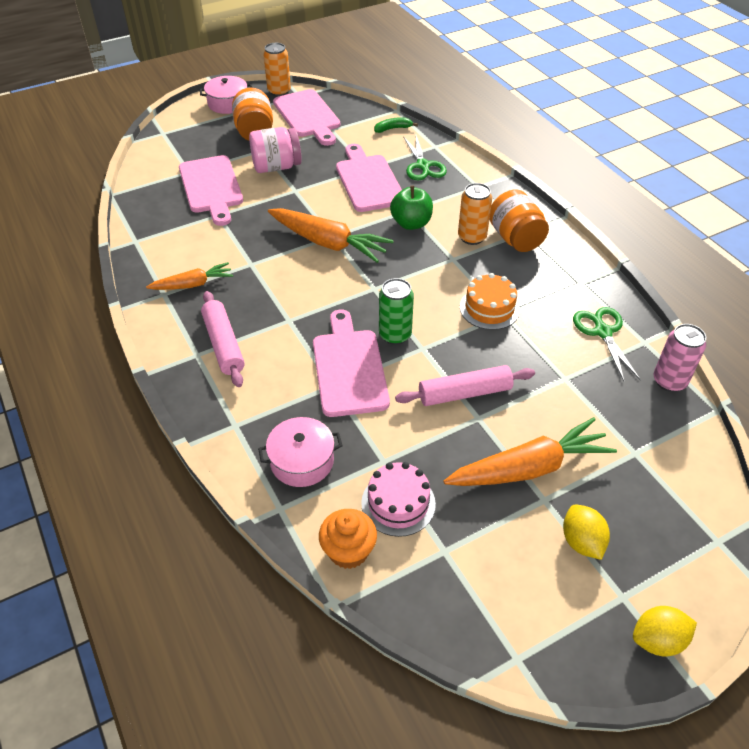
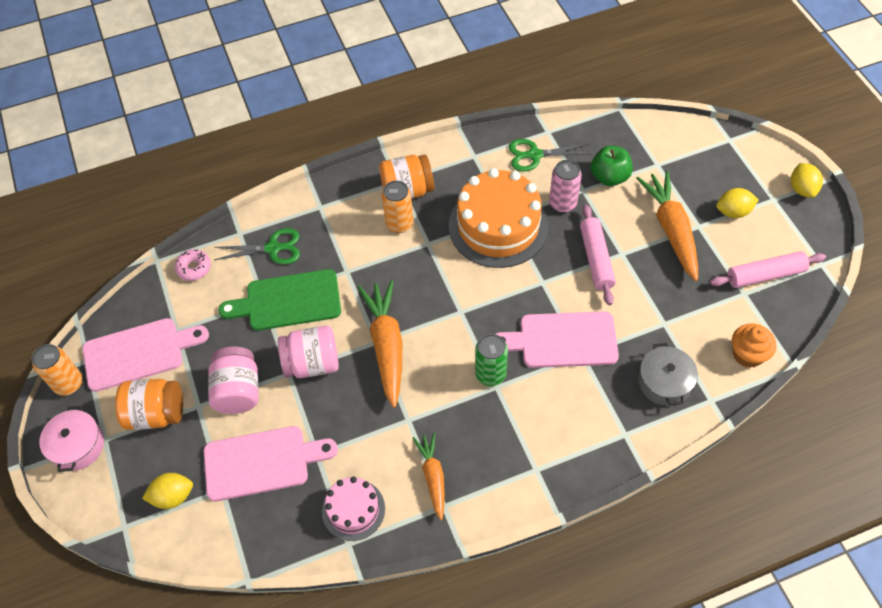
camera: 80 degrees left, 10 degrees up
pink rolling pin [201,291,245,387] -> pink rolling pin moved to [710,251,826,288]
pink pot [258,417,343,487] -> grey pot [638,343,698,406]
orange carrot [268,208,394,263] -> orange carrot turned 45 degrees counterclockwise [358,280,402,408]
pink cutting board [336,144,402,212] -> green cutting board [218,269,341,331]
pink cake [361,462,436,537] -> pink cake moved to [322,476,385,541]
green banana [374,117,418,133] -> pink donut [175,249,211,281]
green can [379,278,414,345] -> green can moved to [475,334,508,386]
green apple [390,186,433,230] -> green apple moved to [591,146,633,186]
orange cake [460,273,520,330] -> orange cake [449,168,548,268], size x1.87
pink can [653,324,706,392] -> pink can moved to [549,160,582,213]
none -> yellow lemon [142,473,193,509]
none -> pink jar [278,326,339,378]

